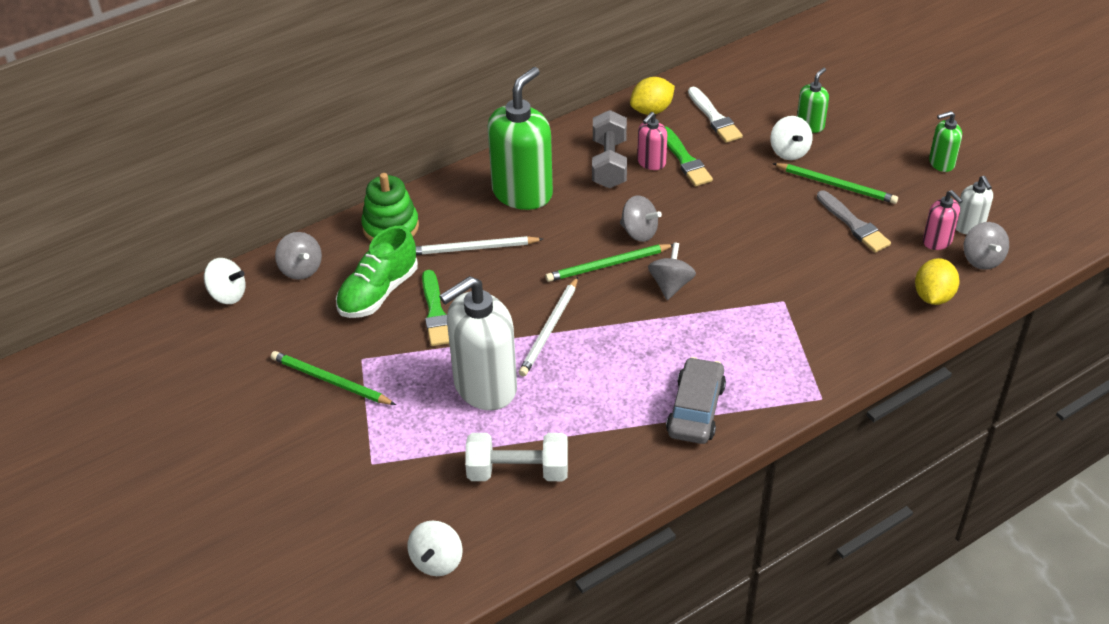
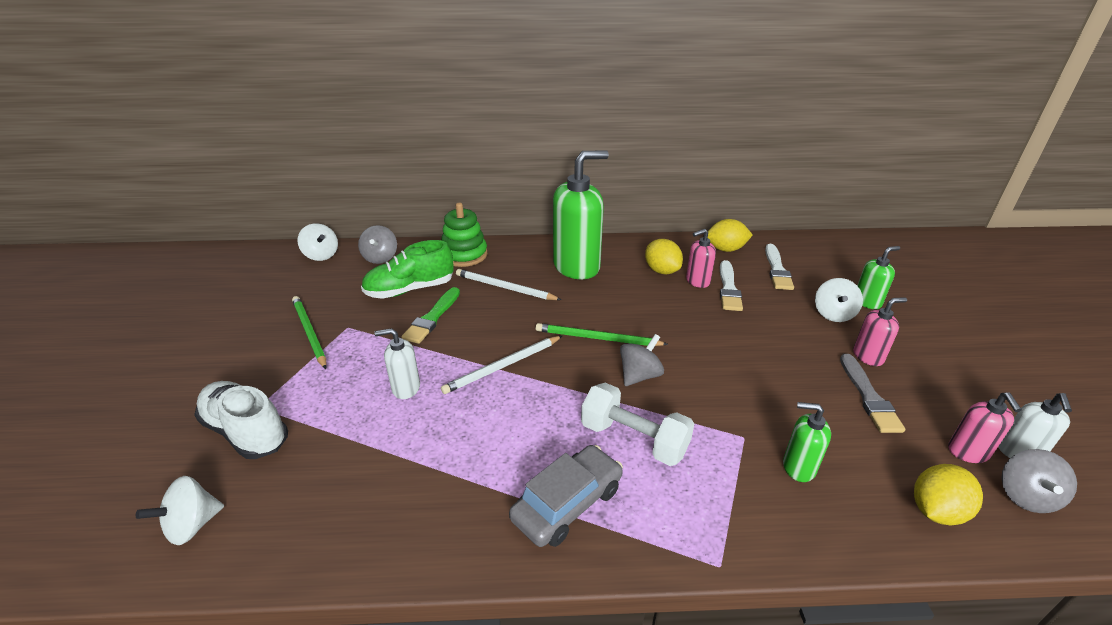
camera: 30 degrees right, 10 degrees down
white soap dispenser [439,276,517,410] -> white soap dispenser [374,328,420,399], size x0.48
white dumbbell [465,433,568,481] -> white dumbbell moved to [581,383,694,466]
grey dumbbell [592,110,627,188] -> yellow lemon [645,239,683,274]
grey spinning top [620,195,662,242] -> none
green brush [664,126,713,186] -> white brush [720,260,743,311]
green pencil [772,163,898,204] -> pink soap dispenser [853,297,907,366]
green soap dispenser [929,111,962,172] -> green soap dispenser moved to [783,402,831,482]
none -> white shoe [194,381,288,459]

